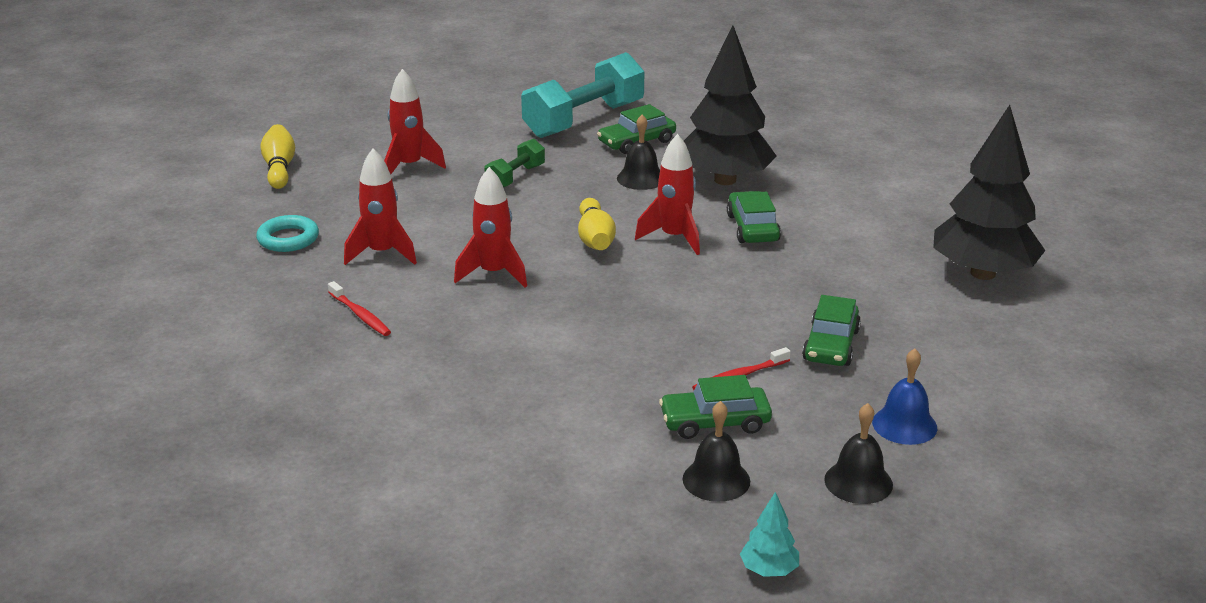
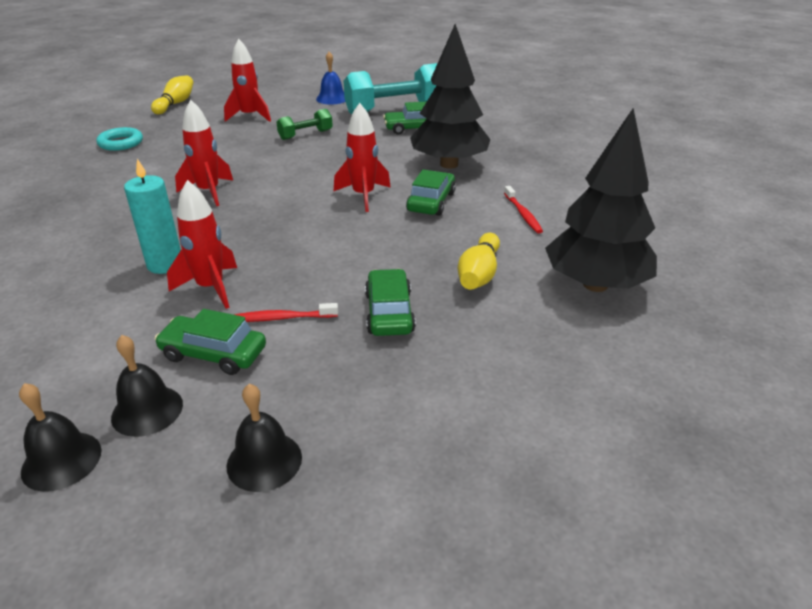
camera: 25 degrees right, 5 degrees up
red toothbrush [328,281,391,336] -> red toothbrush moved to [504,186,543,234]
red rocket [344,149,417,265] -> red rocket moved to [167,180,237,309]
yellow bowling pin [578,198,616,250] -> yellow bowling pin moved to [458,233,500,290]
black bell [617,115,660,190] -> black bell moved to [19,383,101,492]
turquoise tree [740,492,799,577] -> none
green car [802,295,861,366] -> green car turned 135 degrees clockwise [365,269,416,336]
blue bell [872,349,937,445] -> blue bell moved to [316,52,345,105]
none -> turquoise candle [124,159,181,274]

